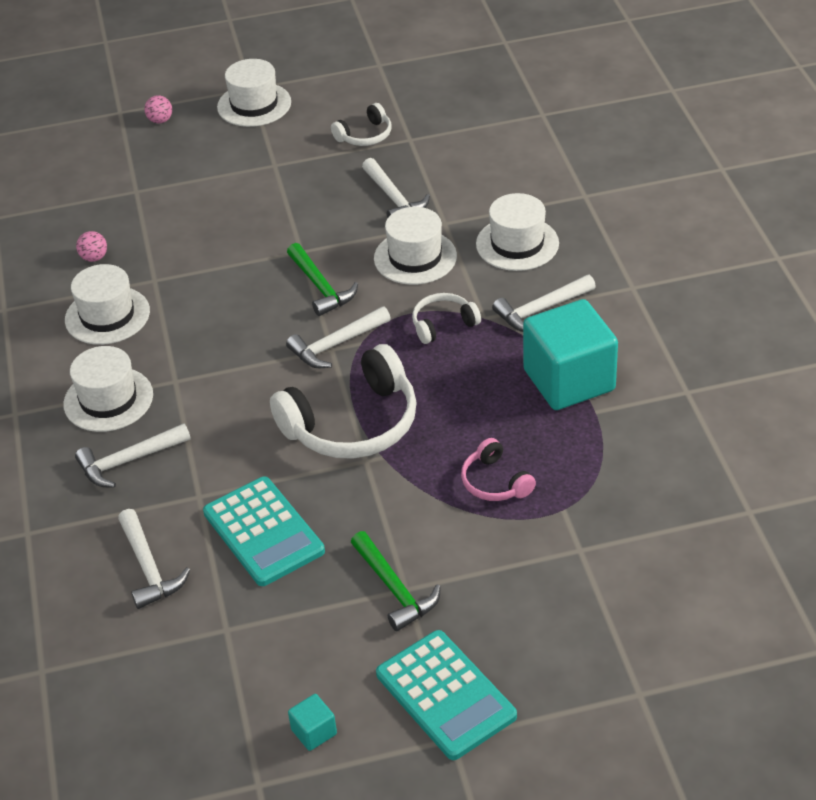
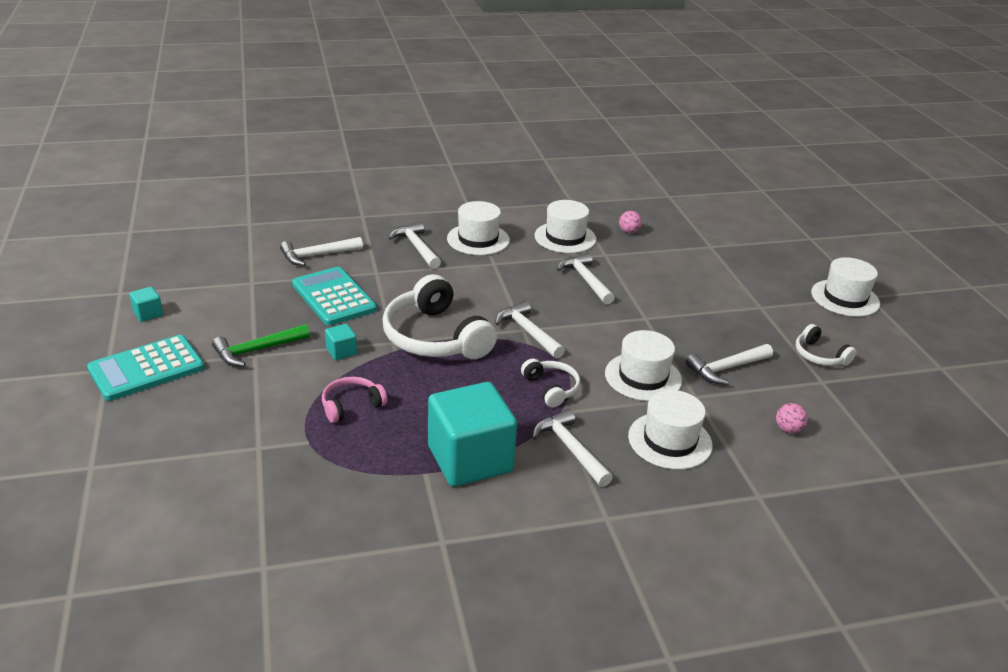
camera: 85 degrees right, 10 degrees down
pink ball [144,95,172,124] -> pink ball moved to [776,403,808,433]
turquoise calculator [203,477,325,586] -> turquoise calculator turned 90 degrees clockwise [292,267,377,326]
green hammer [287,243,358,316] -> none
none -> turquoise cube [325,324,357,360]
none -> white hammer [557,253,615,304]

